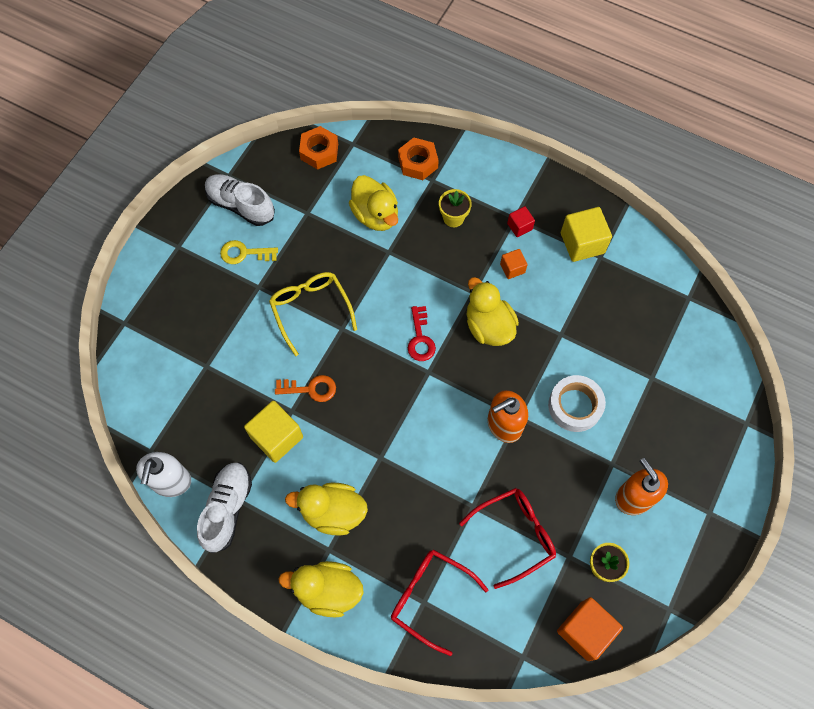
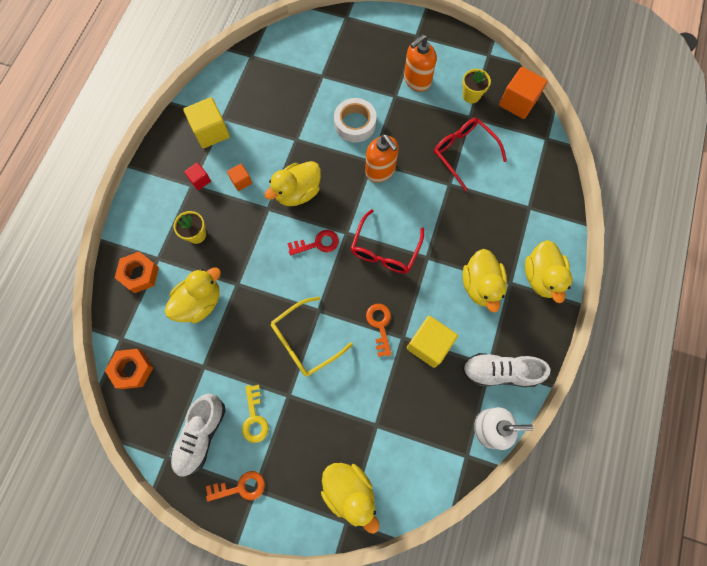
camera: 100 degrees left, 5 degrees up
red glasses [391,550,488,656] -> red glasses moved to [351,209,424,273]
none -> orange key [206,471,265,502]
none -> yellow duck [321,463,379,534]

